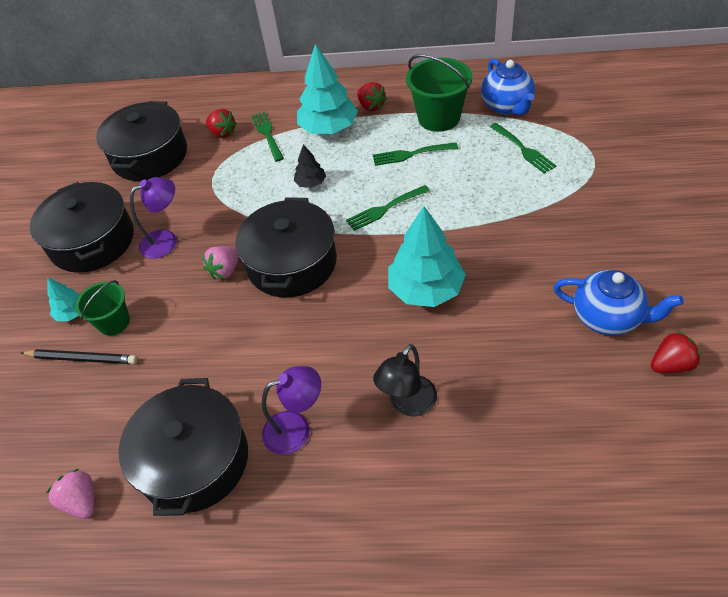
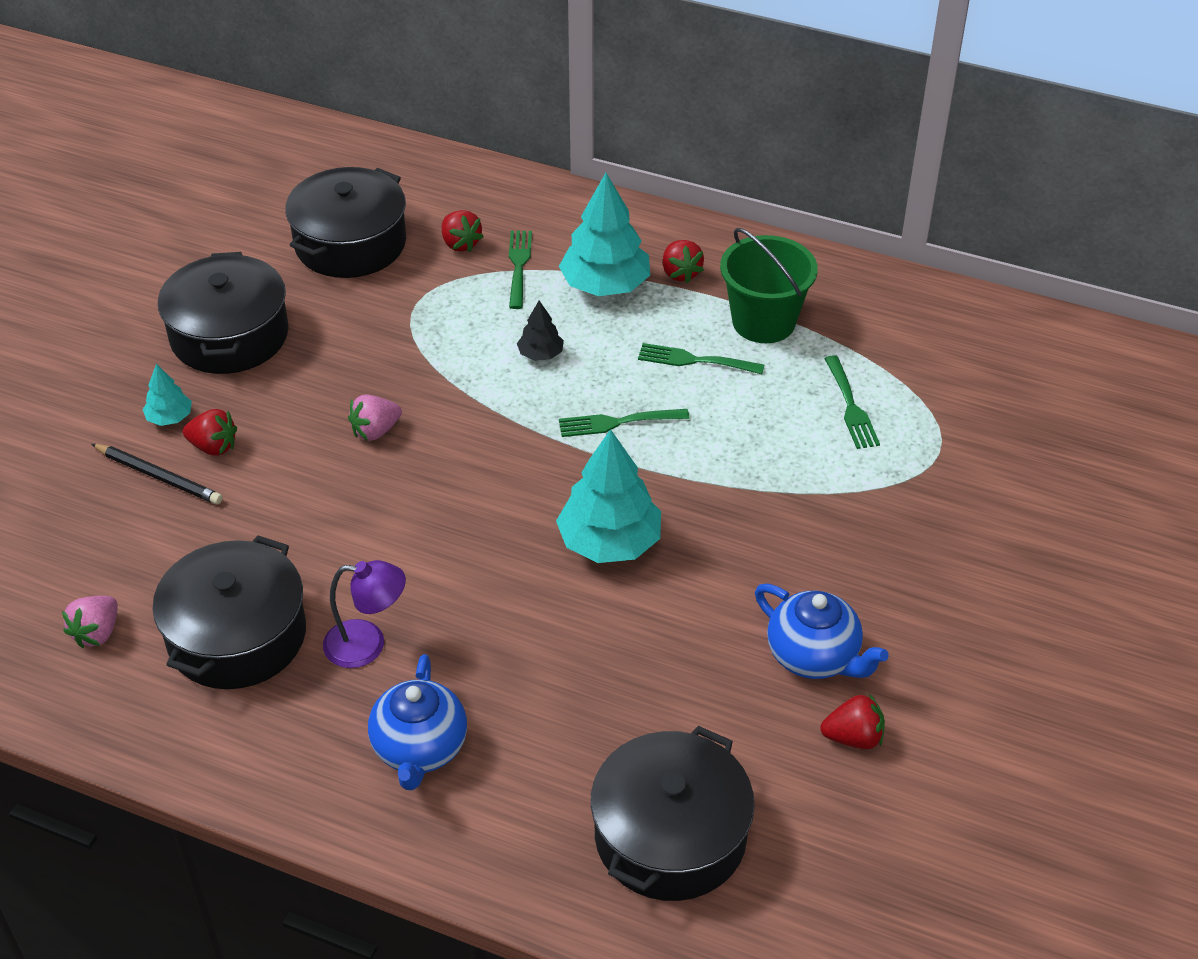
camera: 15 degrees right, 5 degrees down
pink strawberry [46,469,95,519] -> pink strawberry turned 135 degrees counterclockwise [62,596,118,648]
green bucket [75,280,130,336] -> red strawberry [183,409,237,456]
purple lamp [130,177,177,258] -> none
black pot [235,197,337,297] -> black pot moved to [591,726,755,901]
black lamp [373,344,437,416] -> none
blue teapot [481,59,535,115] -> blue teapot moved to [368,654,467,790]

